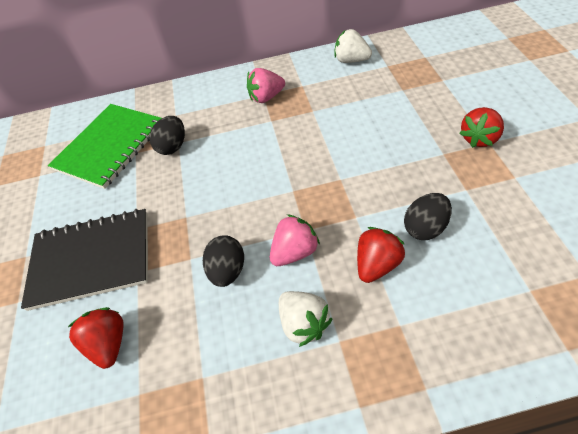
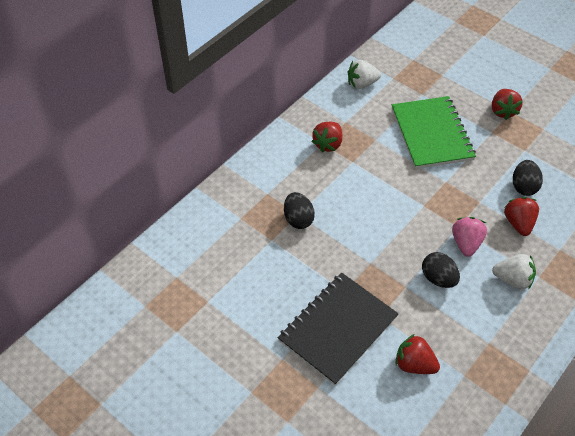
camera: 45 degrees left, 0 degrees up
green notebook [48,104,162,189] -> green notebook moved to [392,96,476,169]
pink strawberry [247,68,285,103] -> red strawberry [312,122,342,152]

